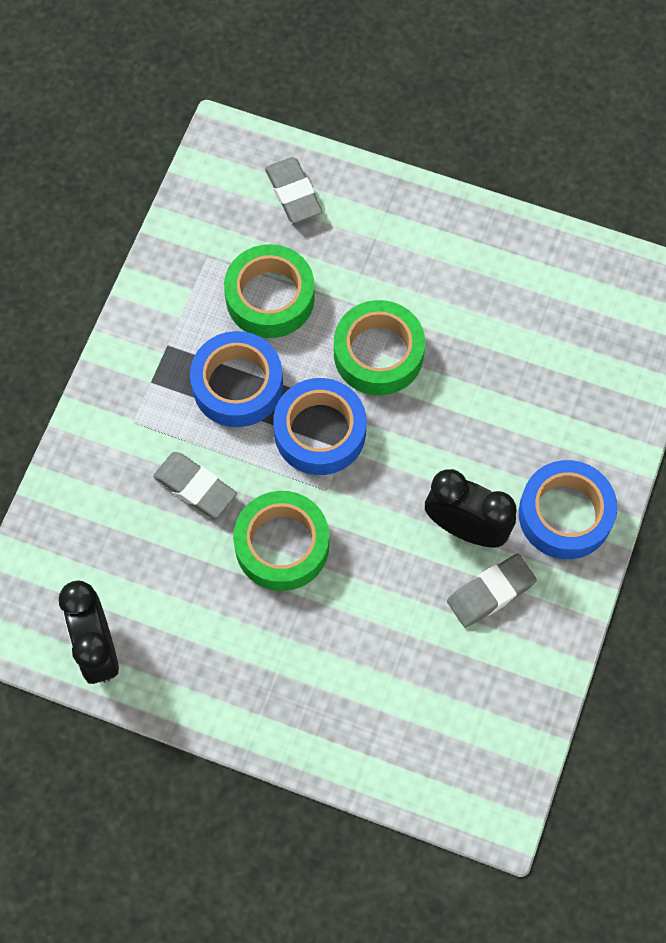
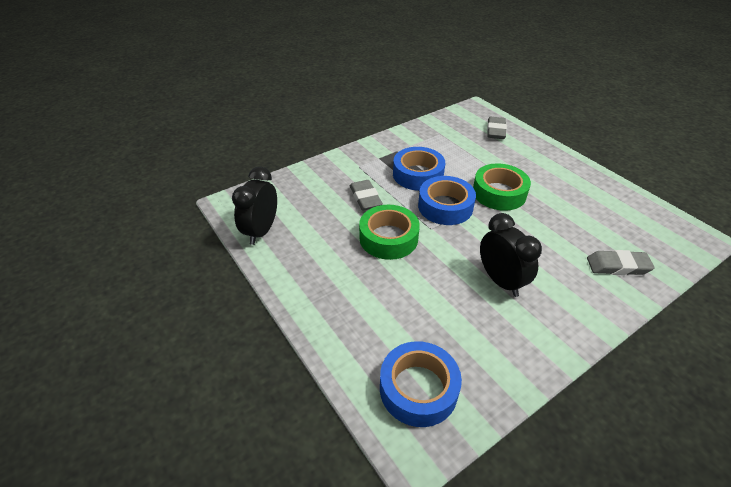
camera: 35 degrees right, 25 degrees down
green tape [224,244,315,338] -> none
grey eraser [447,554,537,628] -> grey eraser moved to [587,250,655,275]
blue tape [519,460,617,559] -> blue tape moved to [380,341,462,427]

